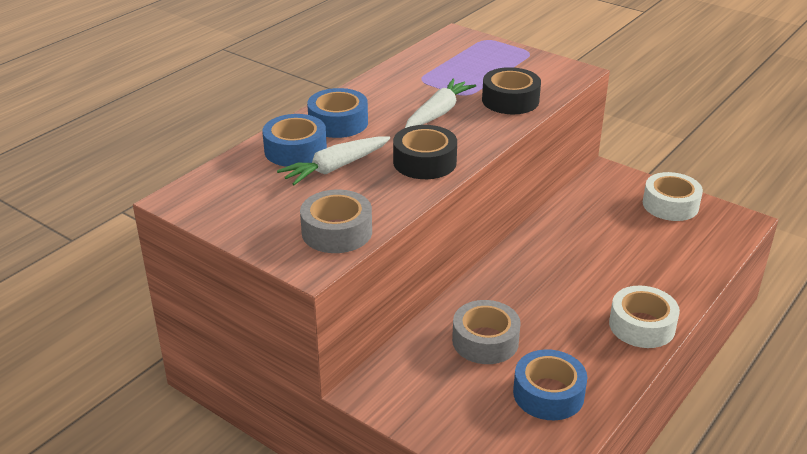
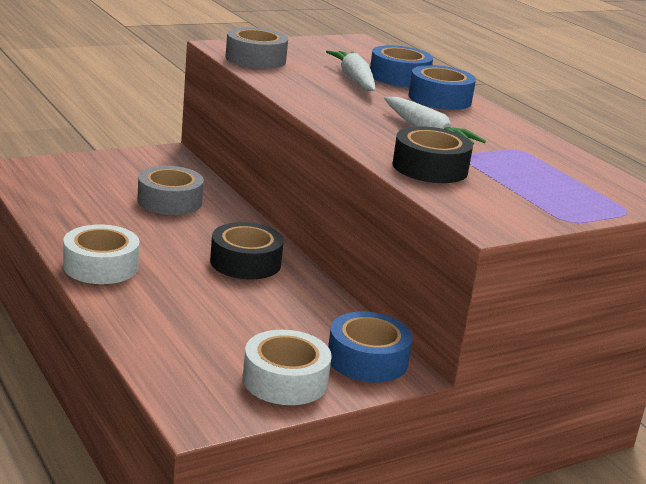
camera: 110 degrees right, 10 degrees down
black tape [393,125,457,179] -> black tape moved to [210,222,284,279]
blue tape [513,349,588,420] -> blue tape moved to [328,311,413,383]

